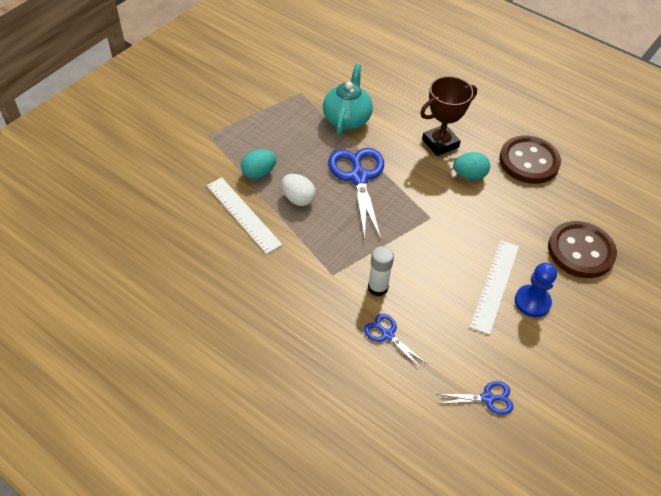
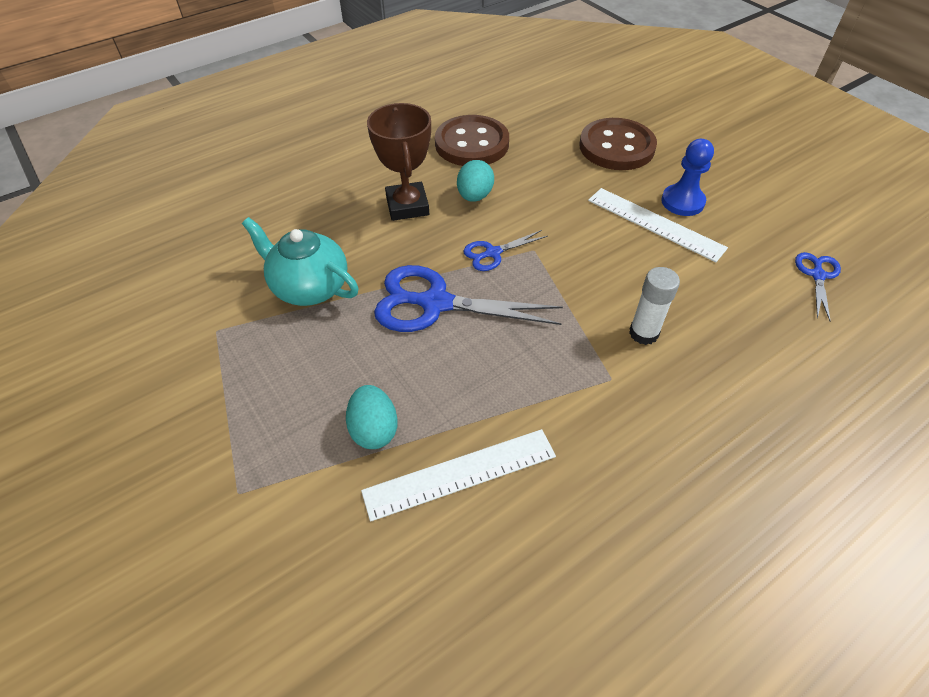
camera: 70 degrees left, 0 degrees up
white egg [282,174,316,206] -> none
blue scissors [364,314,428,370] -> blue scissors moved to [463,230,548,271]

